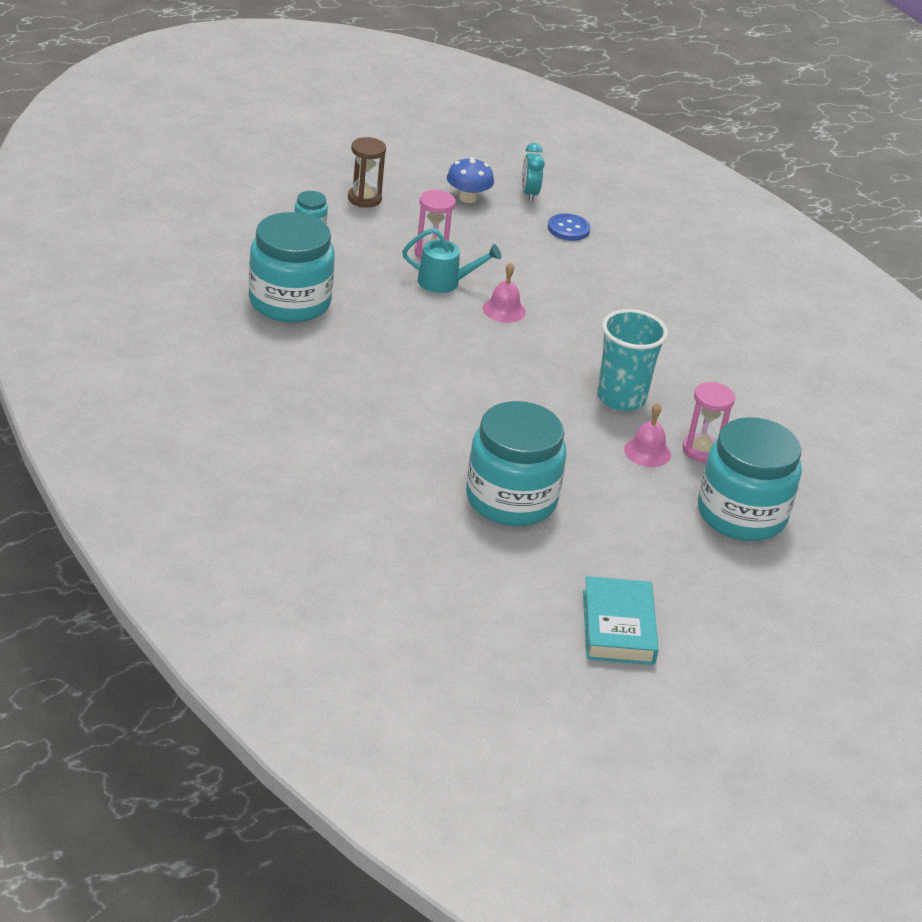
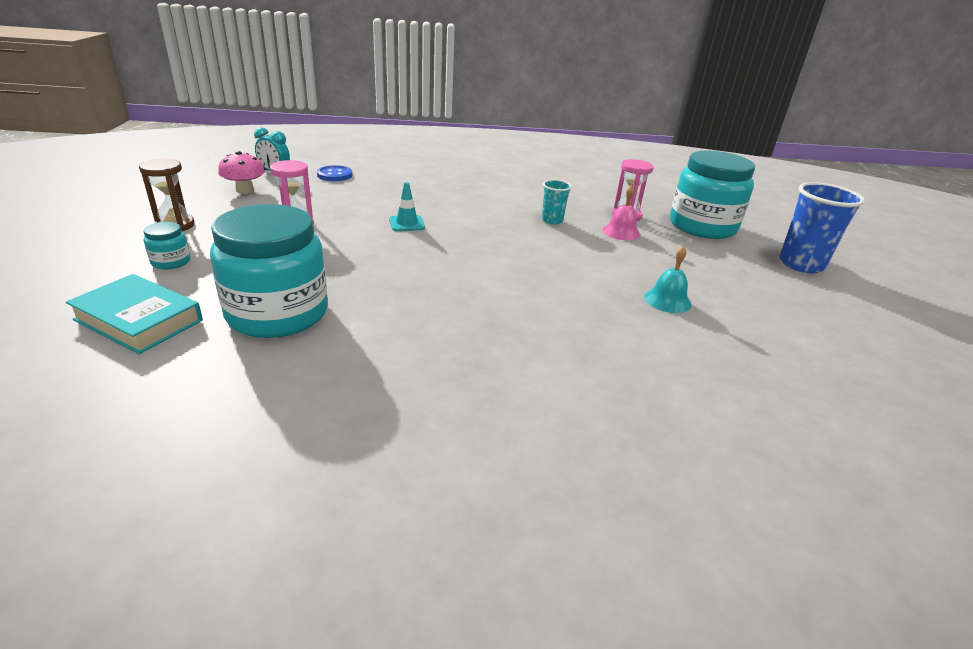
camera: 60 degrees left, 5 degrees down
turquoise watering can [402,228,501,293] -> none
blue mushroom [447,157,494,203] -> pink mushroom [218,151,265,194]
turquoise jar [466,401,566,526] -> turquoise bell [644,246,691,313]
pink bell [483,263,526,323] -> turquoise traffic cone [389,182,425,231]
turquoise book [583,576,659,665] -> turquoise book moved to [66,274,203,354]
turquoise cup [597,309,668,411] -> turquoise cup [542,180,572,225], size x0.54
none -> blue cup [779,182,865,273]

